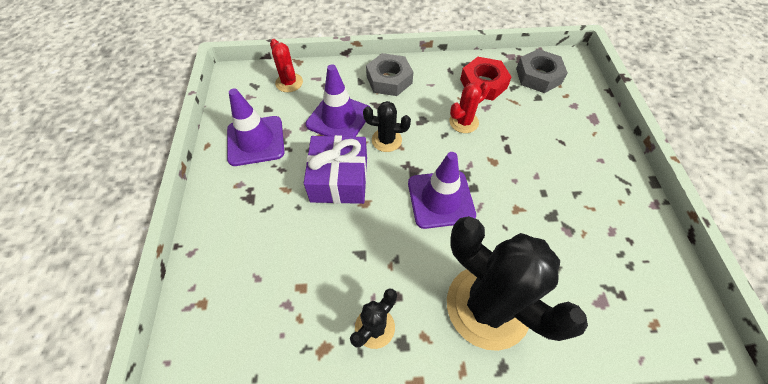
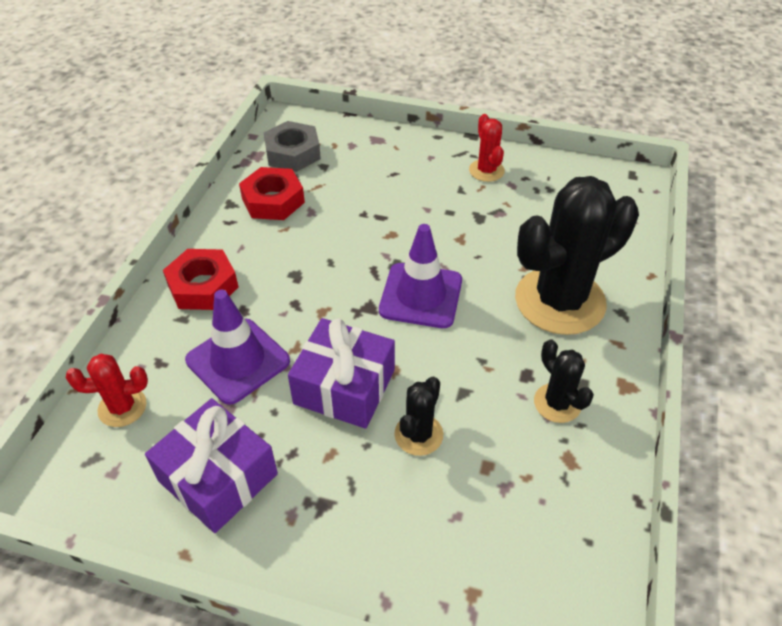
camera: 70 degrees left, 10 degrees down
purple traffic cone [227,88,285,166] -> purple gift [145,398,278,533]
black cactus [363,101,411,152] -> black cactus moved to [394,376,443,456]
grey nut [366,53,413,96] -> red nut [163,249,238,310]
red cactus [449,81,490,133] -> red cactus moved to [469,114,505,182]

